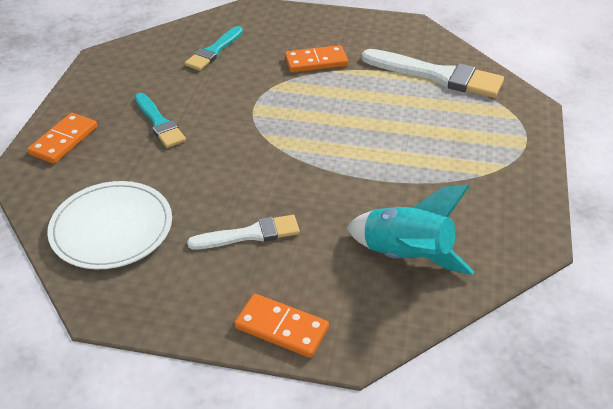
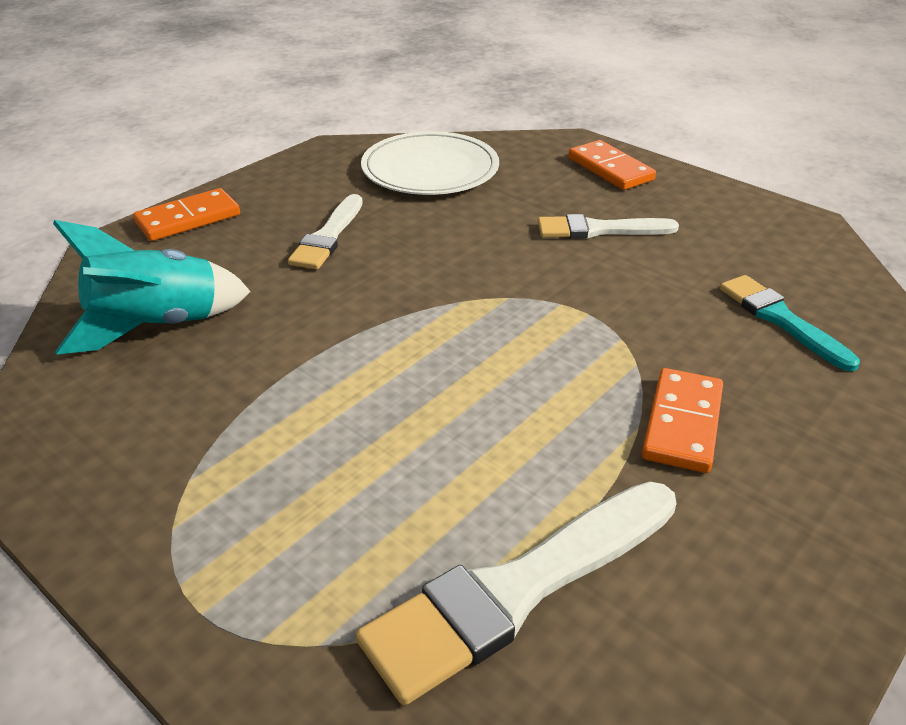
camera: 120 degrees right, 5 degrees down
turquoise brush [135,93,186,148] -> white brush [538,214,679,239]

